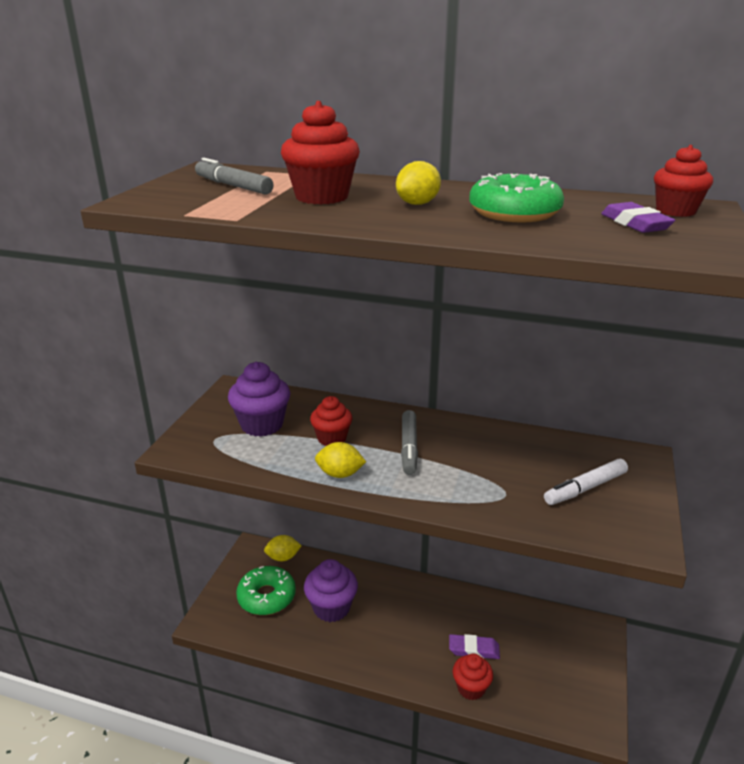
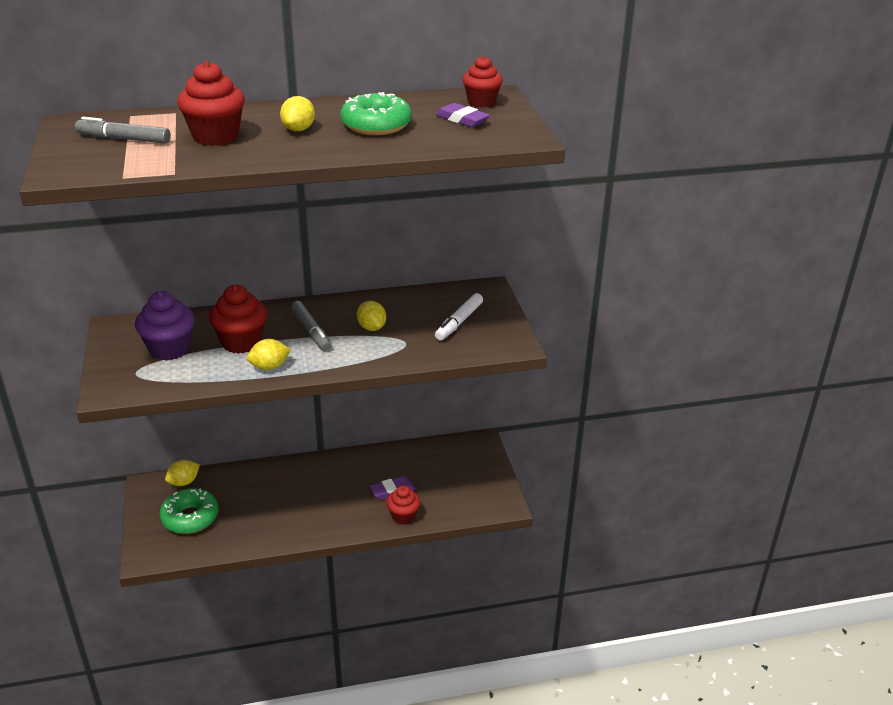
camera: 30 degrees left, 5 degrees up
purple cupcake [304,559,358,622] -> none
red cupcake [310,396,352,446] -> red cupcake [209,285,267,354], size x1.50
none -> yellow lemon [357,301,386,331]

